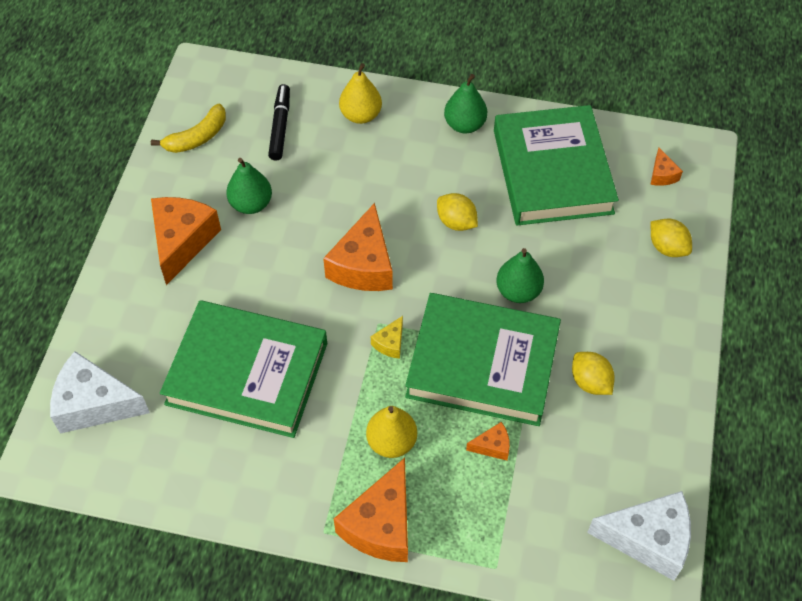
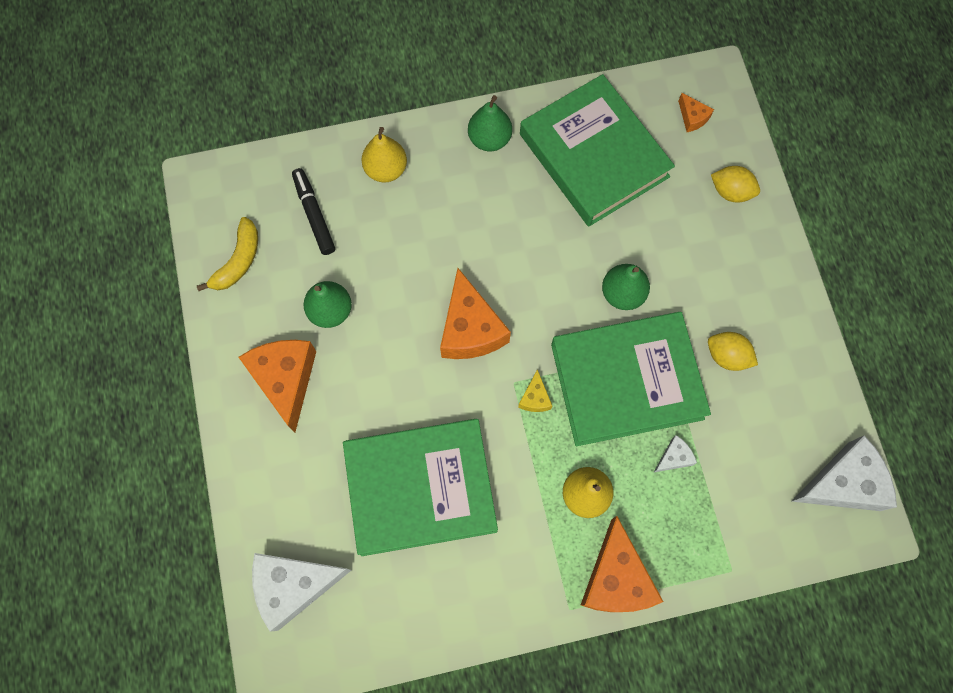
camera: 25 degrees left, 15 degrees up
yellow lemon [437,193,478,231] -> none
orange cheese [466,422,510,461] -> white cheese [653,435,697,473]

